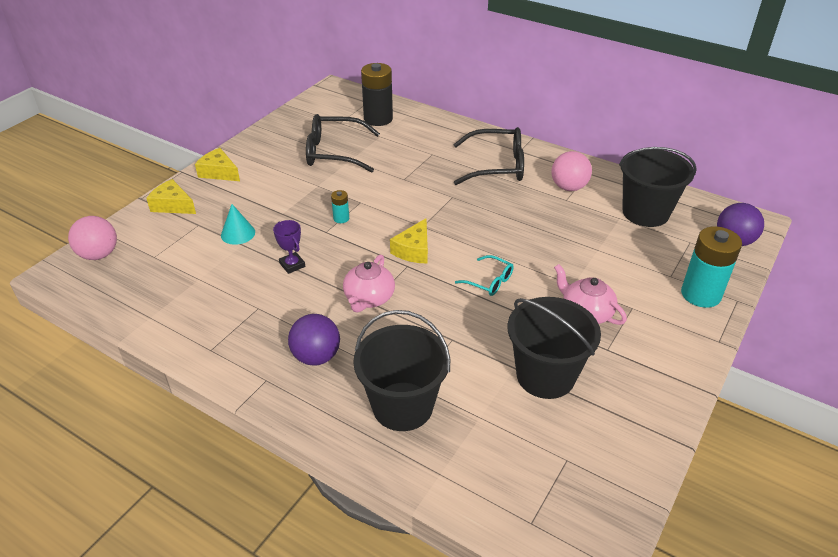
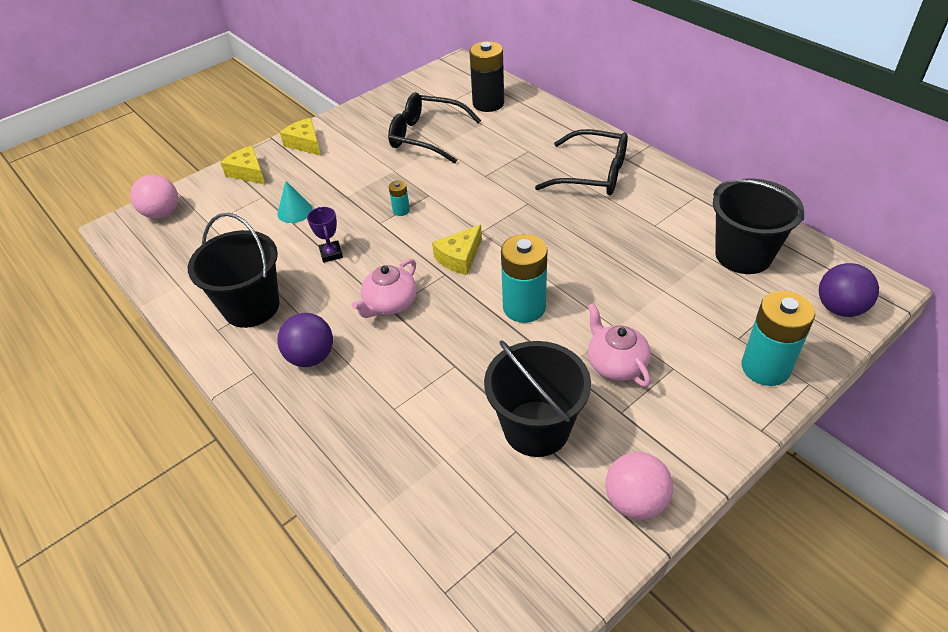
camera: 20 degrees right, 5 degrees up
black bucket [353,310,450,431] -> black bucket moved to [188,213,279,328]
turquoise glasses [455,255,514,296] -> turquoise battery [501,234,547,323]
pink ball [551,151,592,191] -> pink ball moved to [605,452,673,520]

